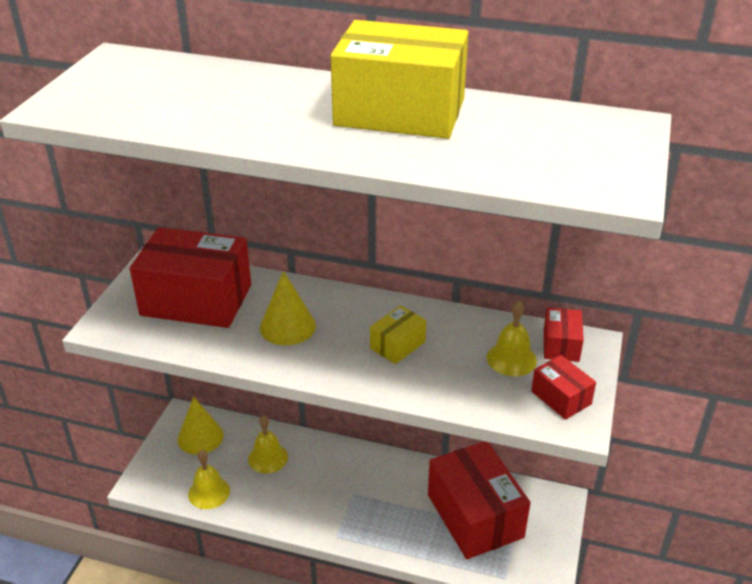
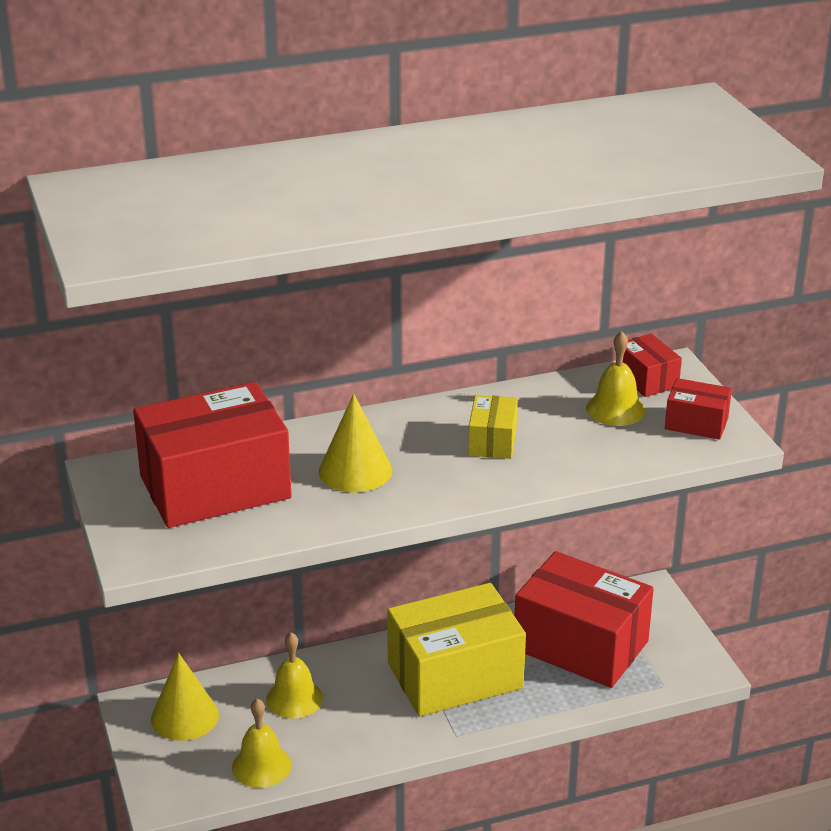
camera: 35 degrees left, 5 degrees down
yellow box [331,20,468,139] -> yellow box moved to [387,583,526,717]

